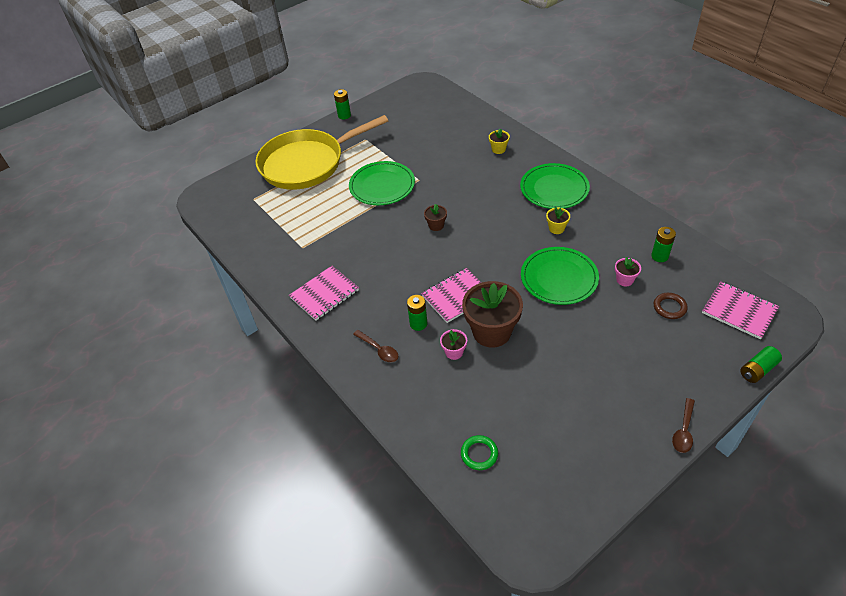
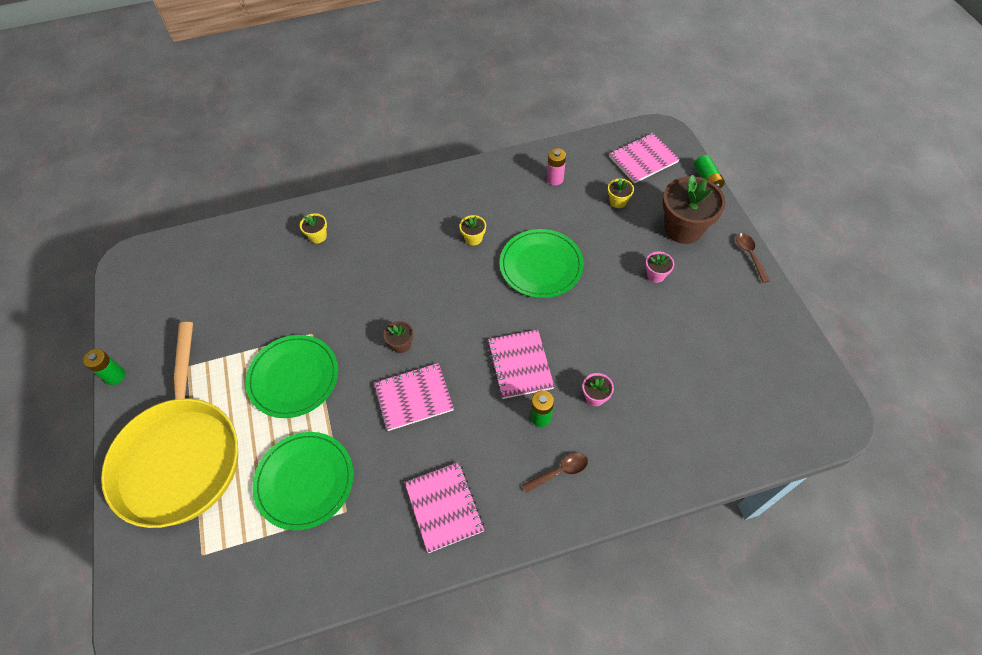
camera: 70 degrees left, 10 degrees up
green ring [461,435,498,470] -> none
brown flower pot [462,281,523,348] -> brown flower pot moved to [662,175,726,244]
green plate [520,163,590,209] -> green plate moved to [253,432,354,530]
pink flower pot [615,257,641,286] -> pink flower pot moved to [646,252,674,283]
green battery [651,227,676,262] -> pink battery [547,148,566,185]
brown ring [654,293,688,319] -> yellow flower pot [608,178,634,208]
brown spoon [672,398,695,453] -> brown spoon turned 150 degrees counterclockwise [736,233,770,283]
none -> pink notebook [374,363,454,431]

